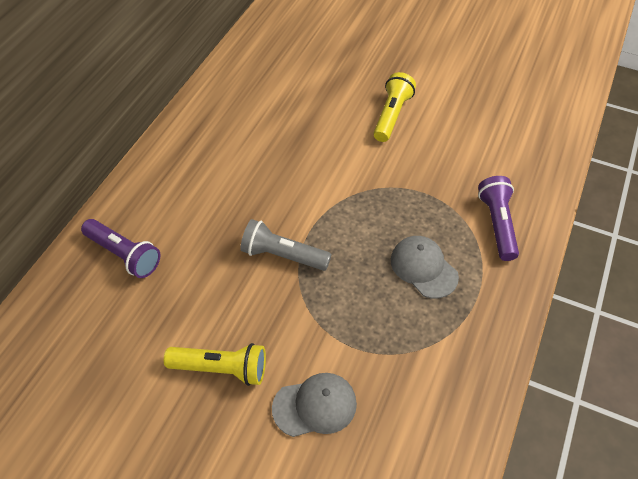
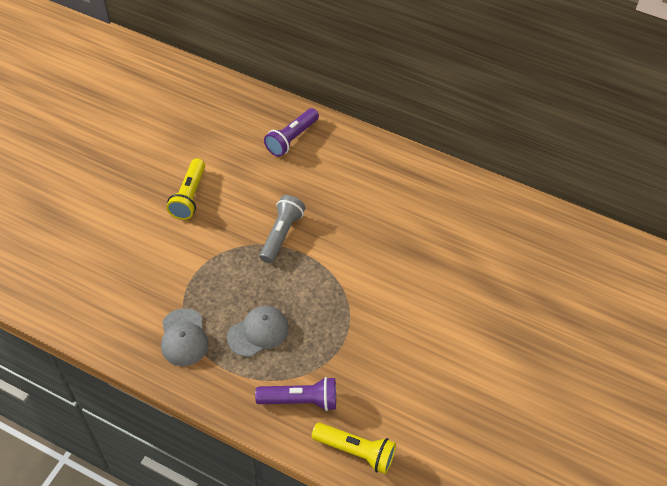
camera: 90 degrees right, 0 degrees up
grey cap [272,373,357,437] -> grey cap moved to [161,308,208,366]
yellow flashlight [373,72,416,142] -> yellow flashlight moved to [312,422,396,474]

